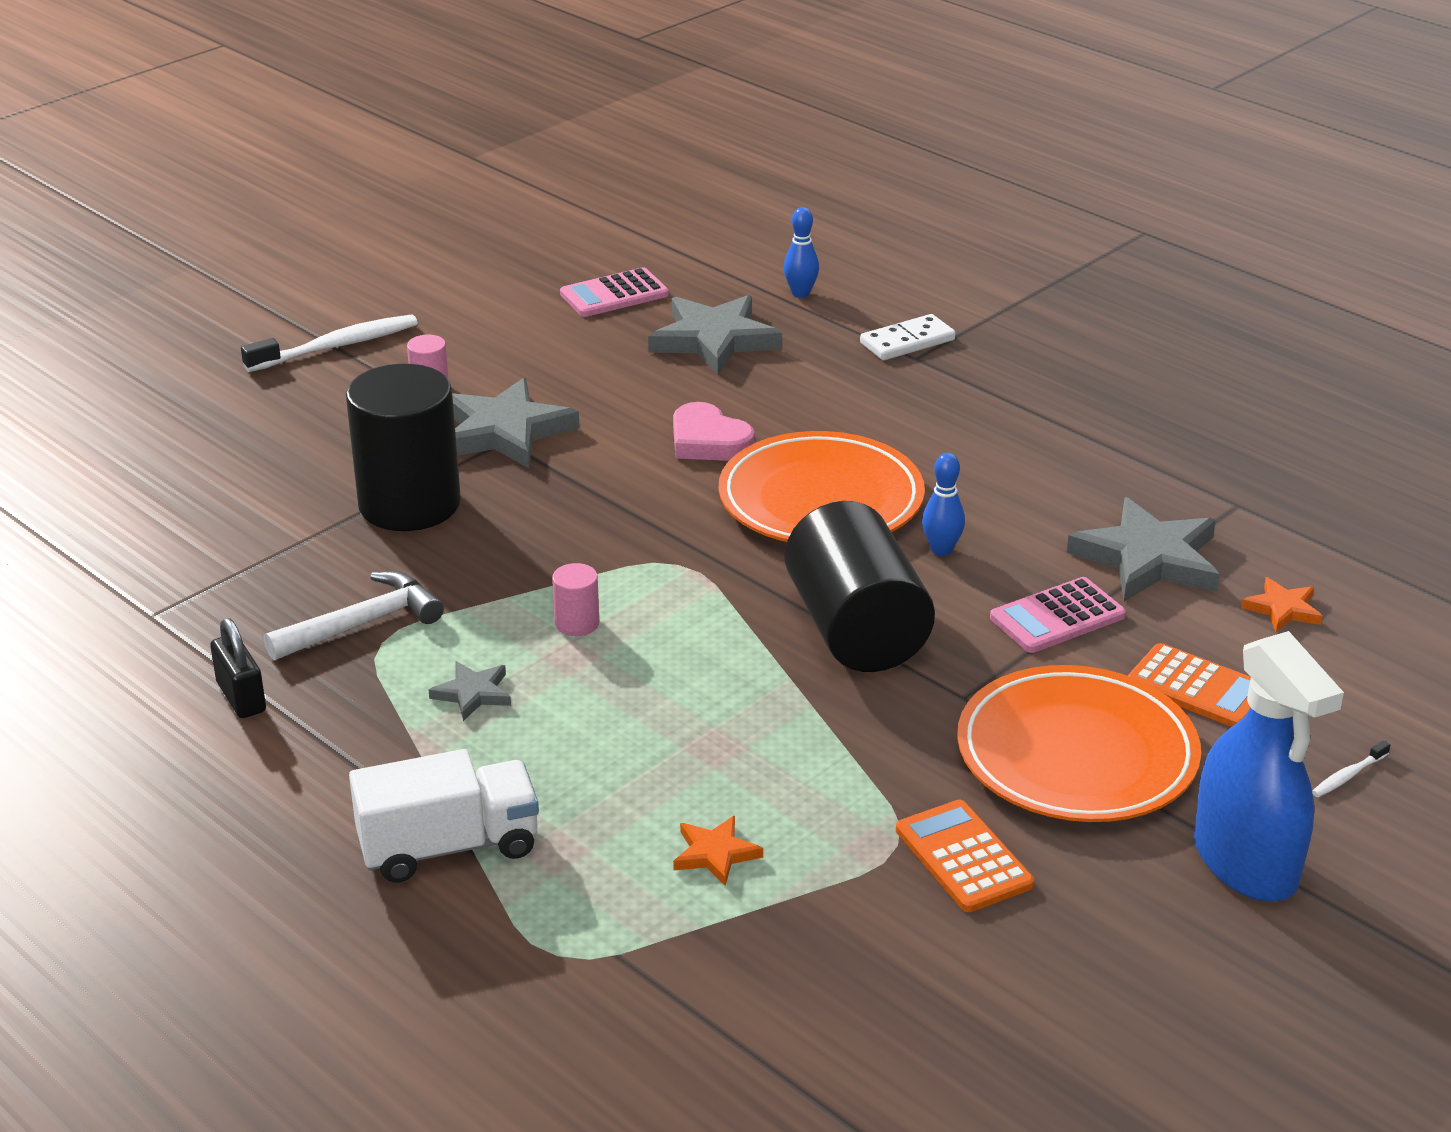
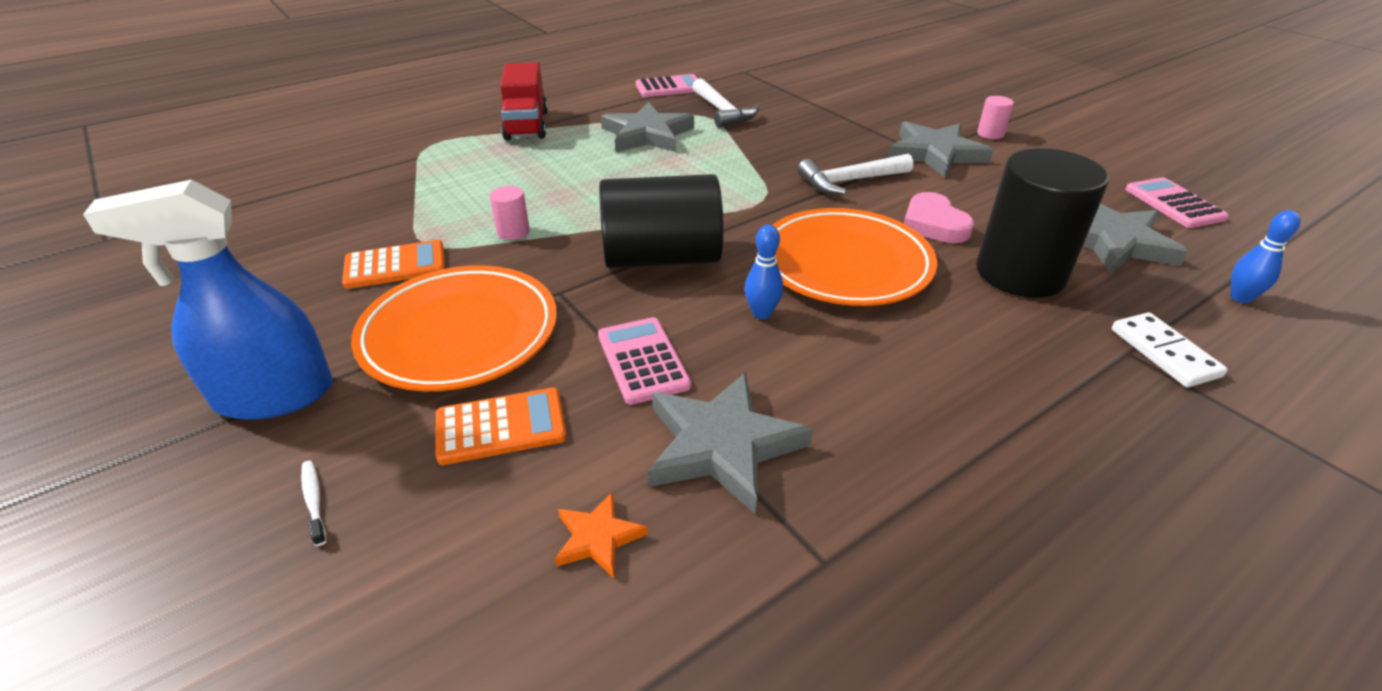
camera: 100 degrees right, 5 degrees up
black padlock [210,618,266,718] -> pink calculator [636,74,698,97]
white toothbrush [241,314,418,372] -> none
black cylinder [346,364,461,531] -> black cylinder moved to [976,148,1109,298]
white truck [349,749,539,883] -> red truck [500,62,548,140]
grey star [429,661,511,721] -> grey star [601,102,694,152], size x2.02
pink cylinder [552,563,599,636] -> pink cylinder moved to [490,186,530,240]
pink heart [673,402,755,461] -> pink heart turned 75 degrees counterclockwise [904,192,974,243]
orange star [673,816,763,886] -> none
orange calculator [1128,643,1251,727] -> orange calculator turned 150 degrees counterclockwise [435,388,567,465]
none -> white hammer [798,154,913,195]

